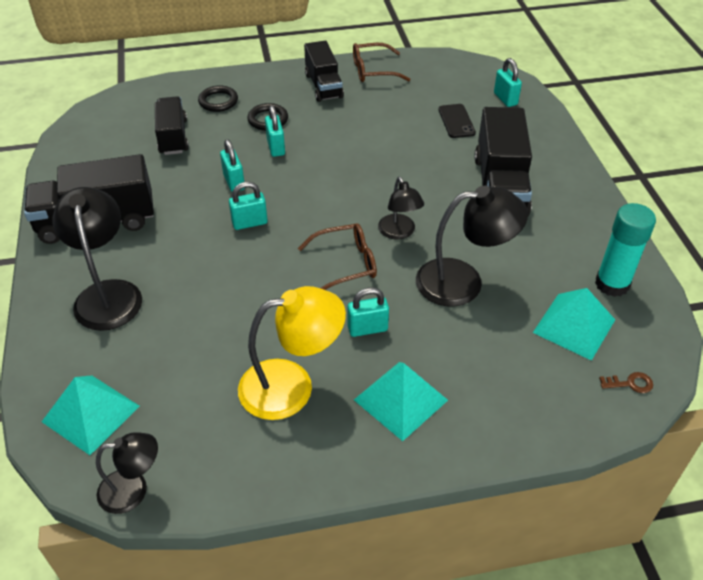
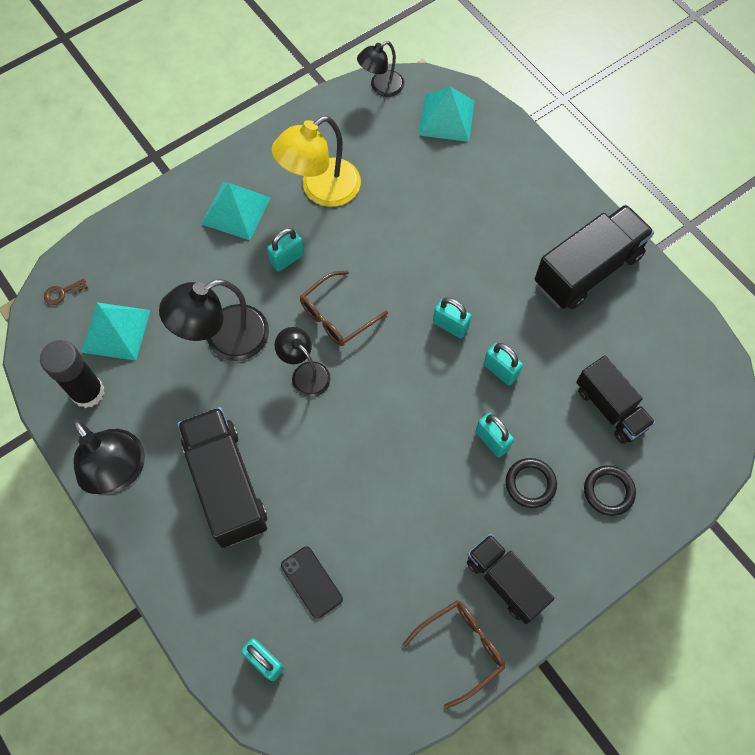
camera: 155 degrees right, 20 degrees up
black lamp [53,187,142,331] -> black lamp moved to [73,419,145,494]
turquoise padlock [229,182,268,230] -> turquoise padlock turned 75 degrees clockwise [433,297,472,338]
turquoise glue stick [595,203,656,297] -> black glue stick [40,340,105,408]

